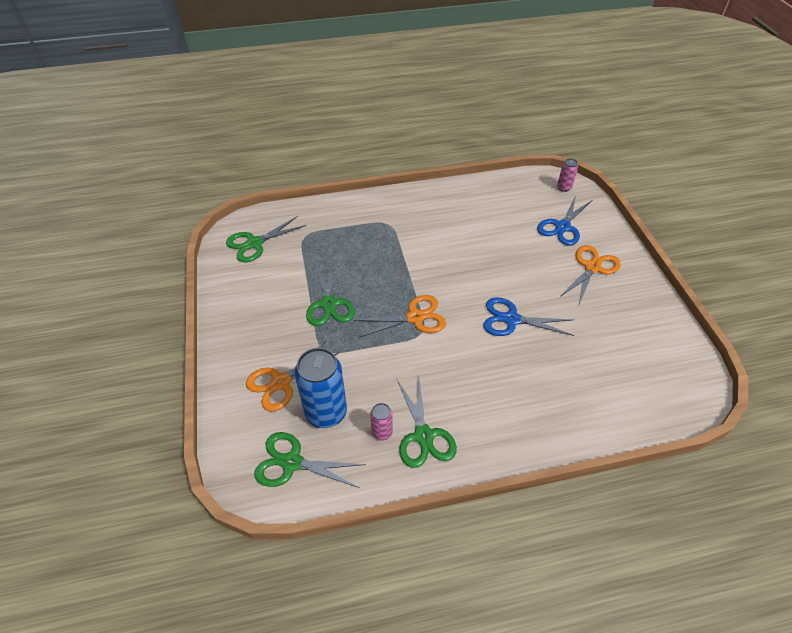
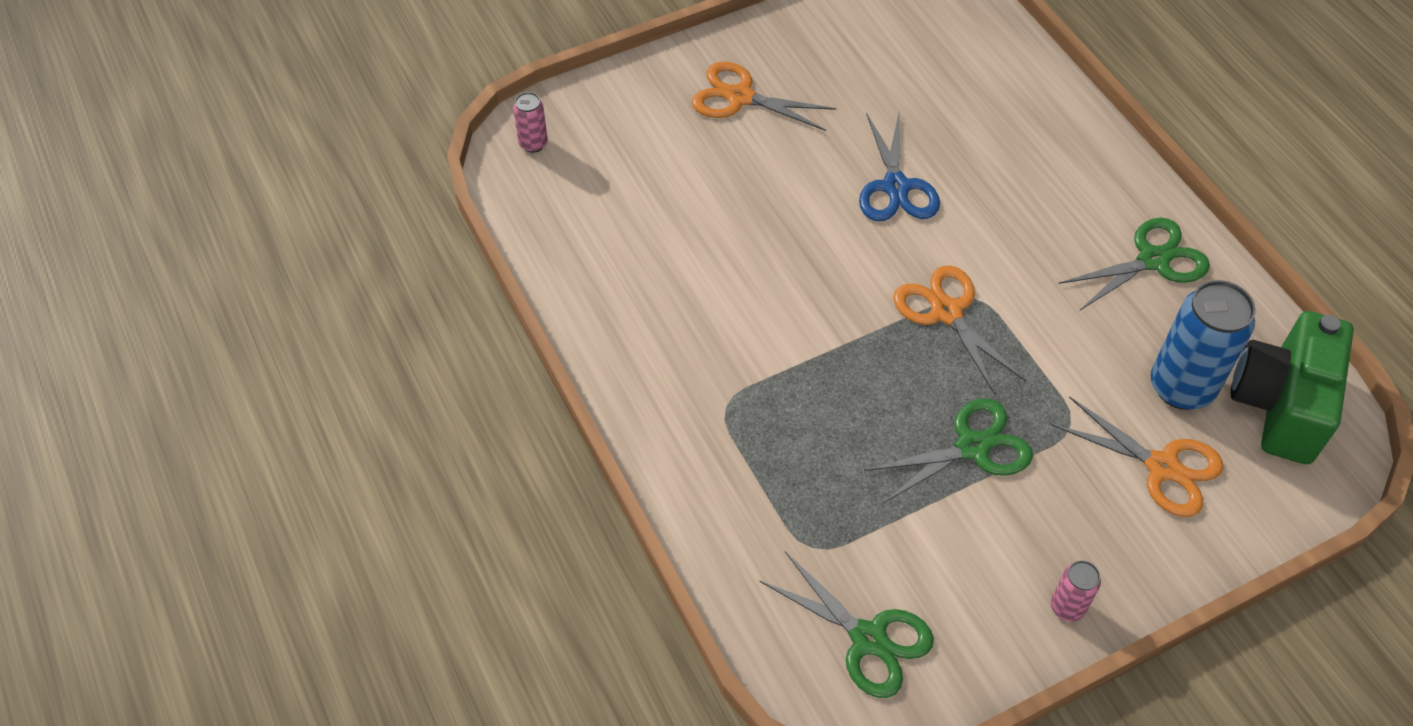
camera: 105 degrees left, 5 degrees up
green scissors [254,432,366,488] -> green camera [1231,311,1354,464]
pink can [370,403,393,441] -> pink can moved to [1051,560,1101,621]
blue scissors [537,195,592,246] -> none

